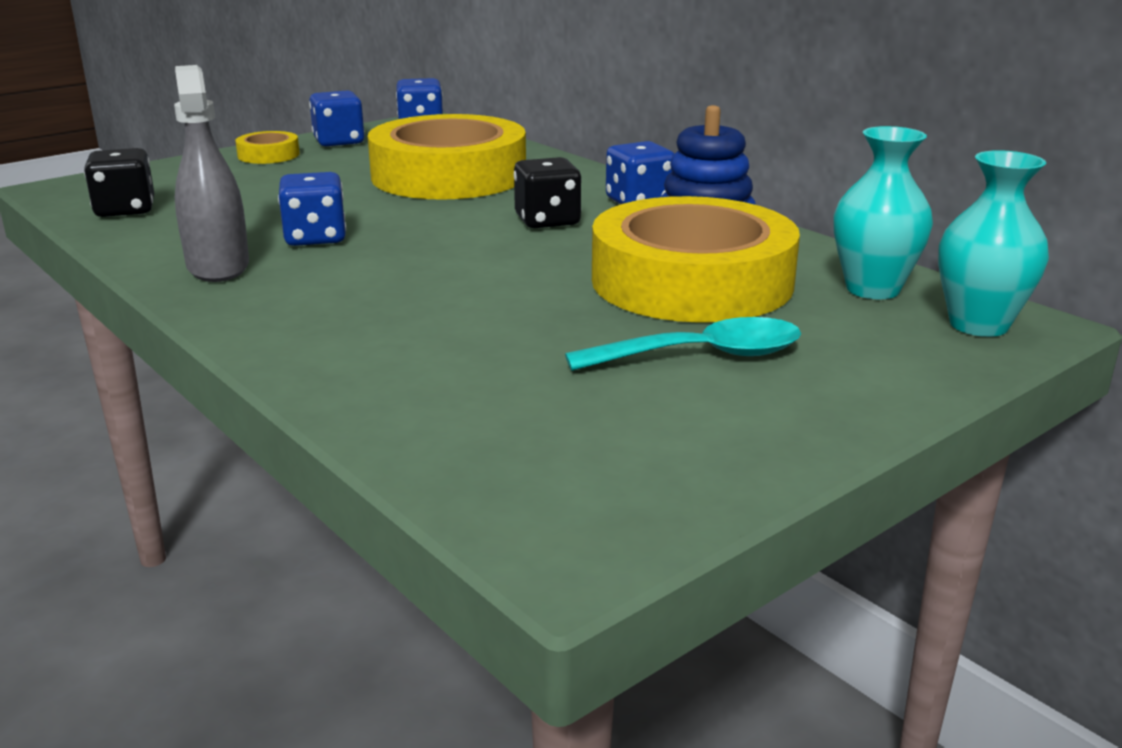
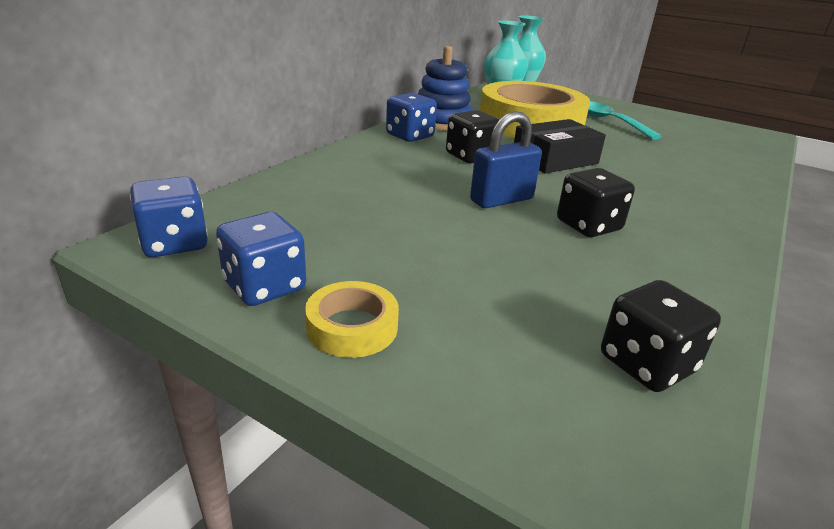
camera: 110 degrees left, 5 degrees up
grey spray bottle [174,65,249,282] -> none
blue dice [278,172,346,246] -> black dice [557,168,635,237]
yellow tape [368,114,526,200] -> none
none -> blue padlock [470,111,542,208]
none -> black box [514,119,606,174]

